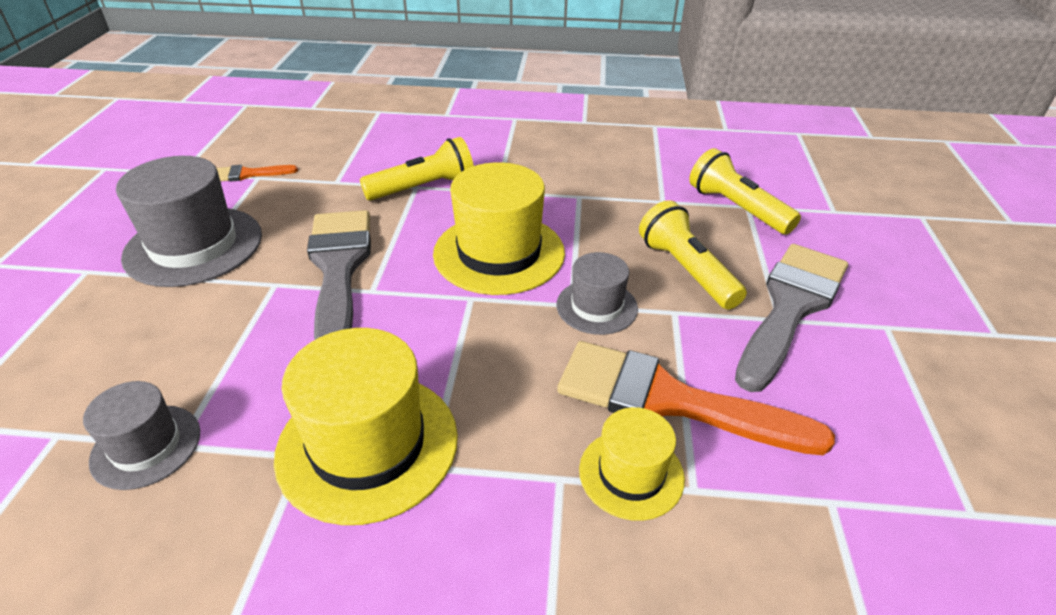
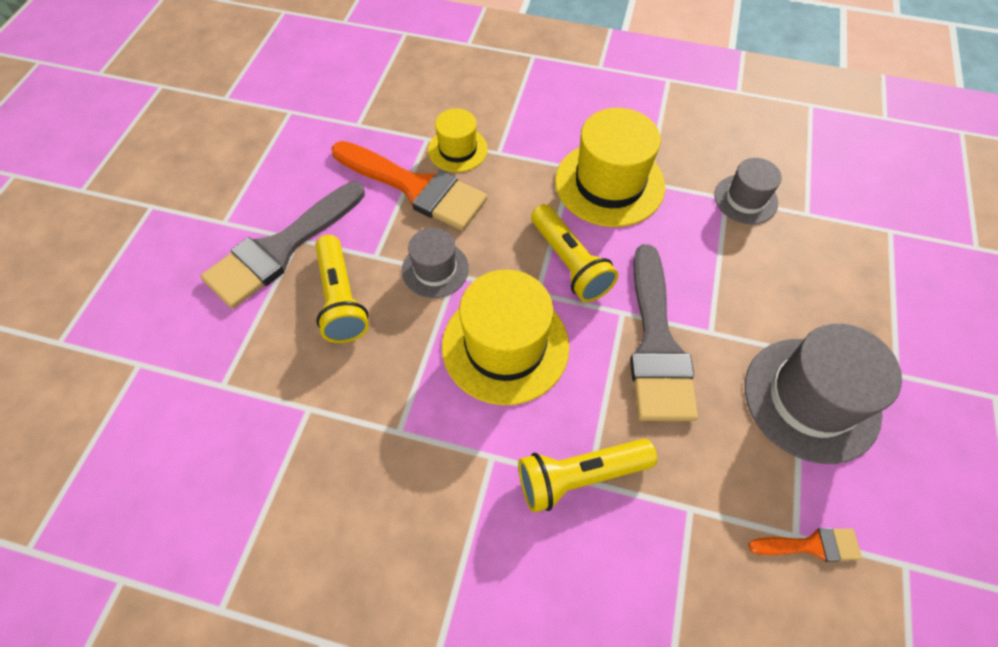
camera: 170 degrees left, 20 degrees up
yellow flashlight [689,148,801,235] -> yellow flashlight moved to [531,204,618,302]

